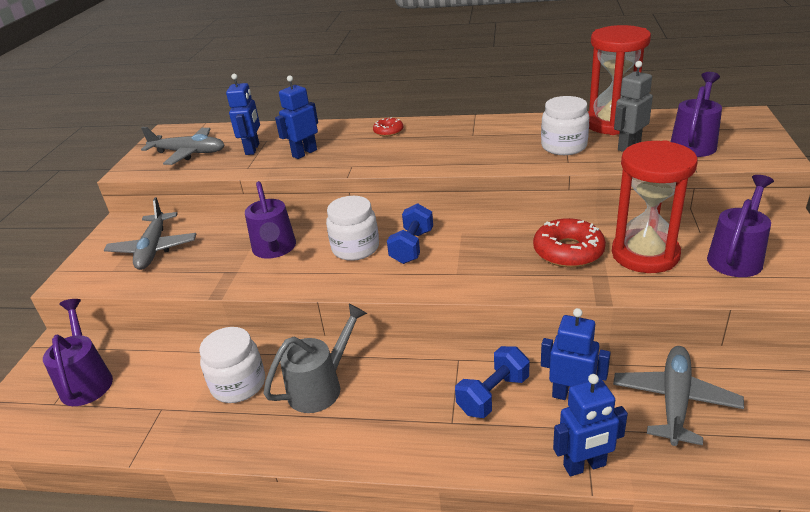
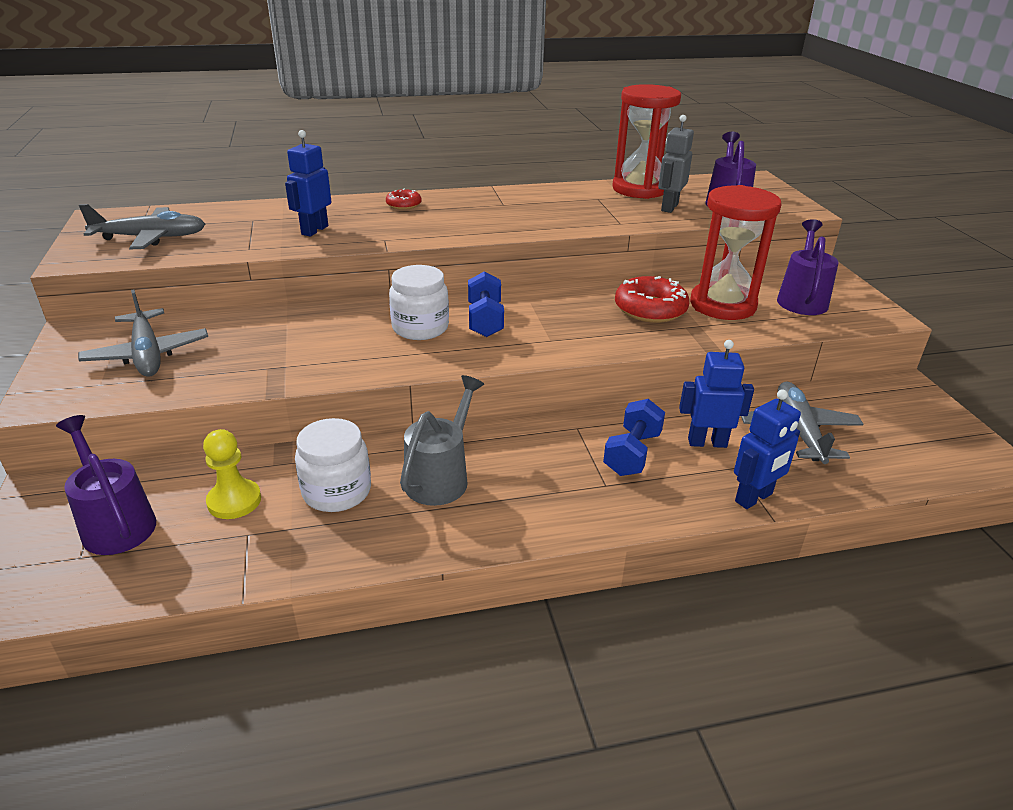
camera: 25 degrees left, 0 degrees up
blue robot [226,74,260,155] -> none
purple watering can [245,181,296,259] -> none
white jar [541,96,589,155] -> none
none -> yellow pawn [203,429,261,519]

